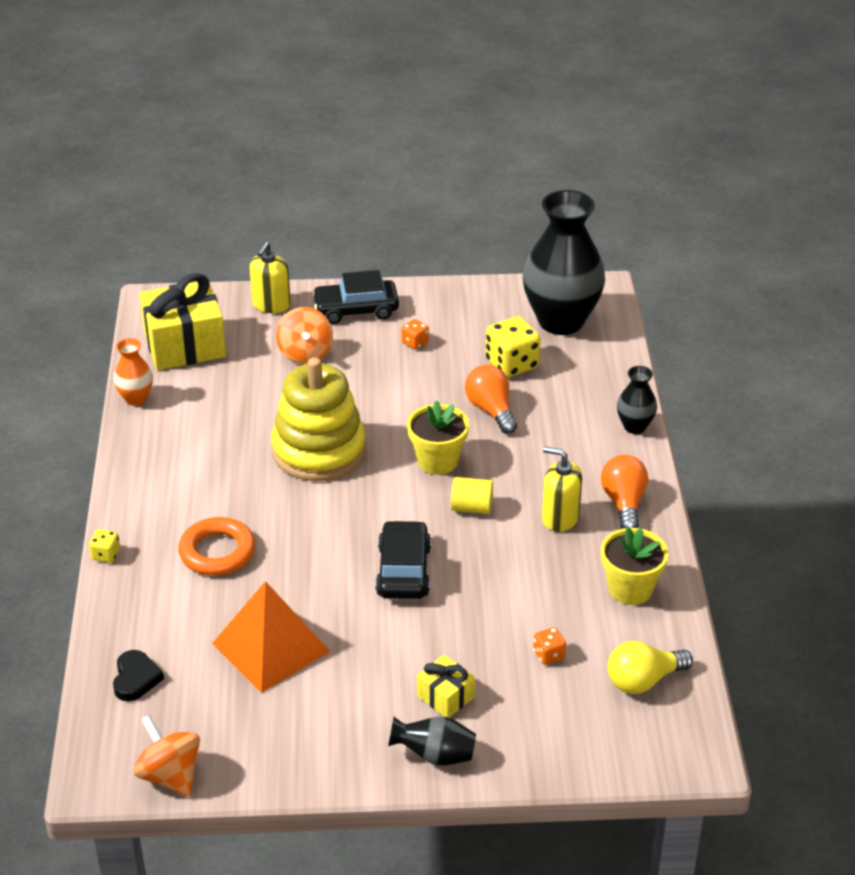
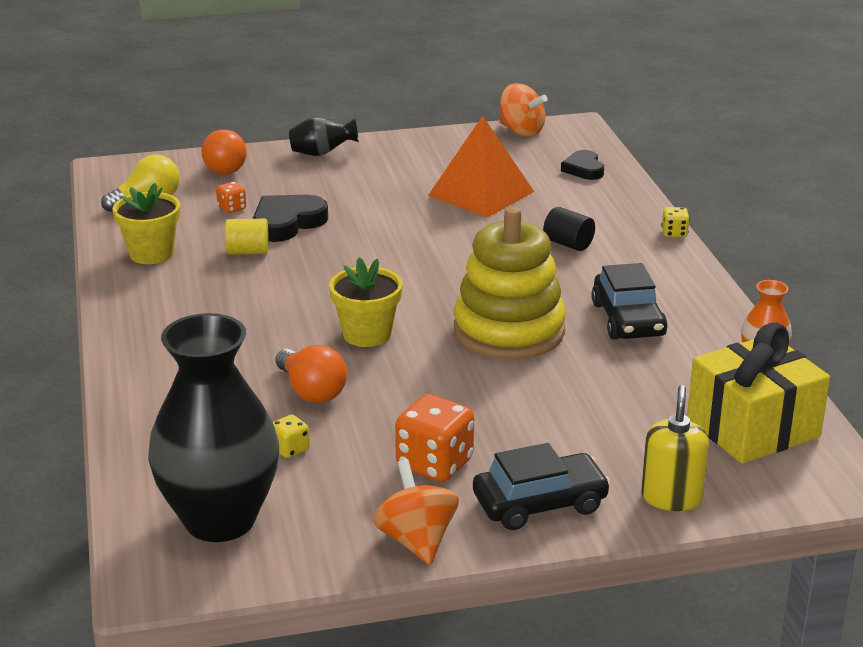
camera: 170 degrees right, 10 degrees down
orange ring [178,517,255,576] -> black cylinder [543,207,595,251]
orange spinning top [276,307,333,364] -> orange spinning top moved to [373,459,459,565]
black car [375,520,431,599] -> black car moved to [592,263,668,340]
orange dice [401,319,429,350] -> orange dice [395,394,474,482], size x1.99
yellow gift [417,655,475,718] -> none
yellow cylinder [451,477,493,514] -> yellow cylinder moved to [225,219,269,255]
yellow dice [485,316,541,377] -> yellow dice [273,415,310,458], size x0.50
yellow soap dispenser [542,447,582,532] -> none
orange light bulb [601,455,648,529] -> orange light bulb moved to [201,129,247,175]
black vase [617,366,657,434] -> none
none -> black heart [253,195,328,242]

